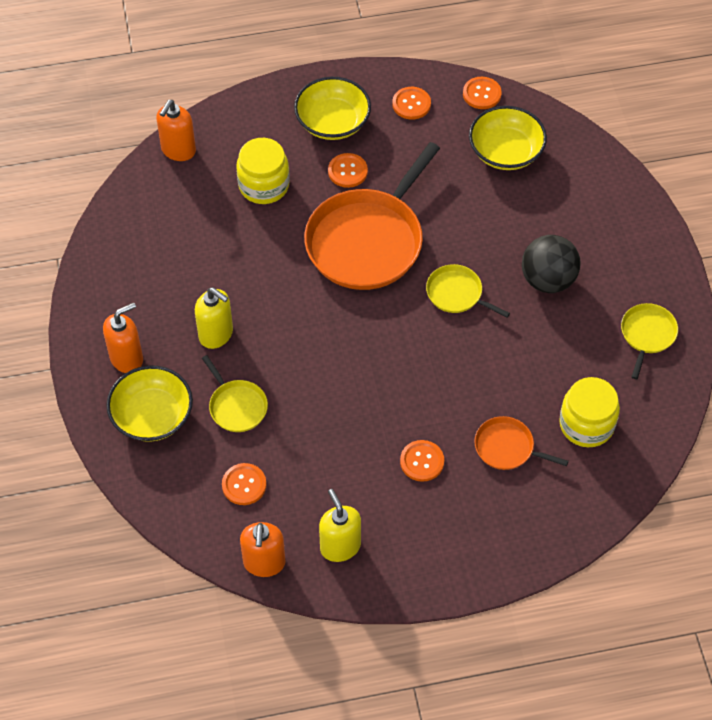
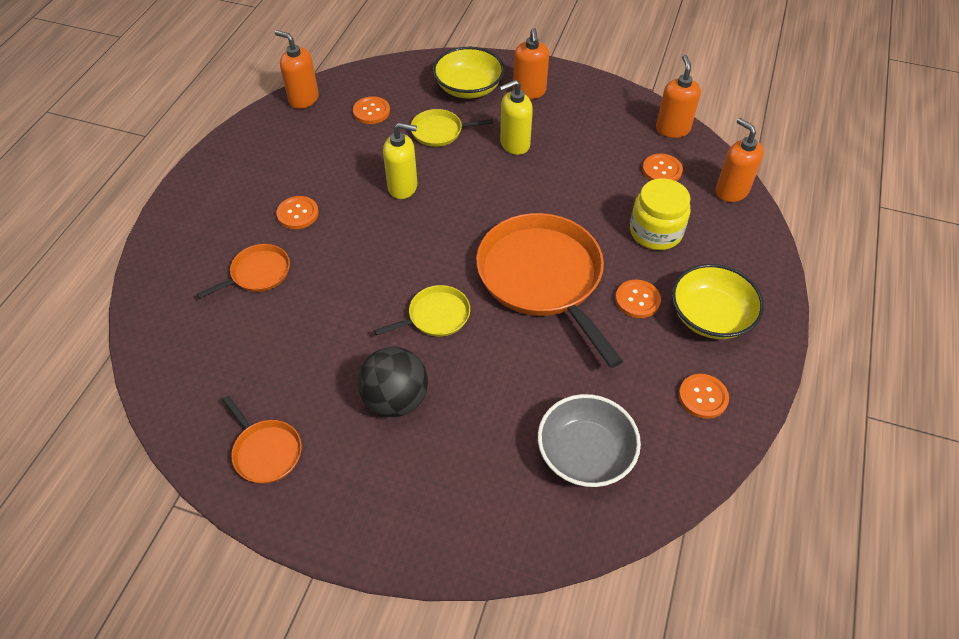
camera: 120 degrees right, 5 degrees down
yellow soap dispenser [319,489,361,562] -> yellow soap dispenser moved to [383,123,417,199]
orange button [463,77,502,109] -> orange button moved to [642,154,683,181]
yellow bowl [469,106,547,170] -> grey bowl [538,394,641,487]
yellow jar [559,377,620,447] -> none
yellow pan [621,303,678,379] -> orange pan [222,396,302,484]
none -> orange soap dispenser [656,55,701,138]

